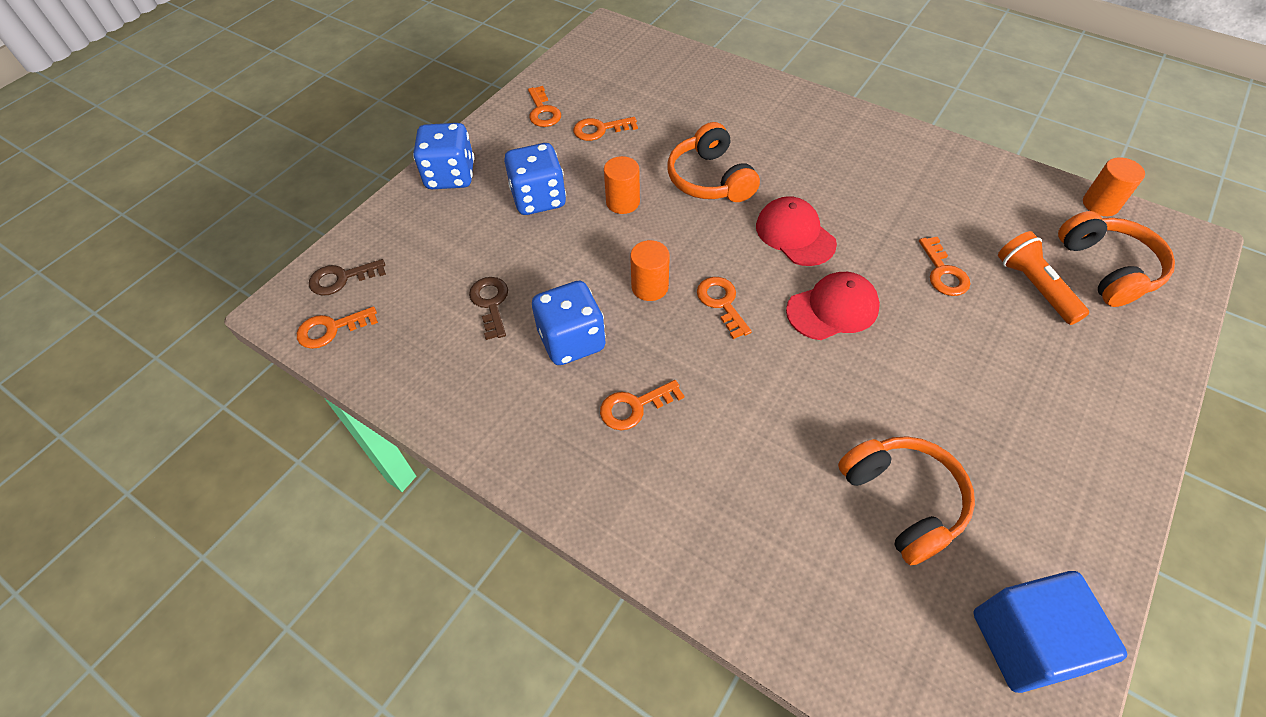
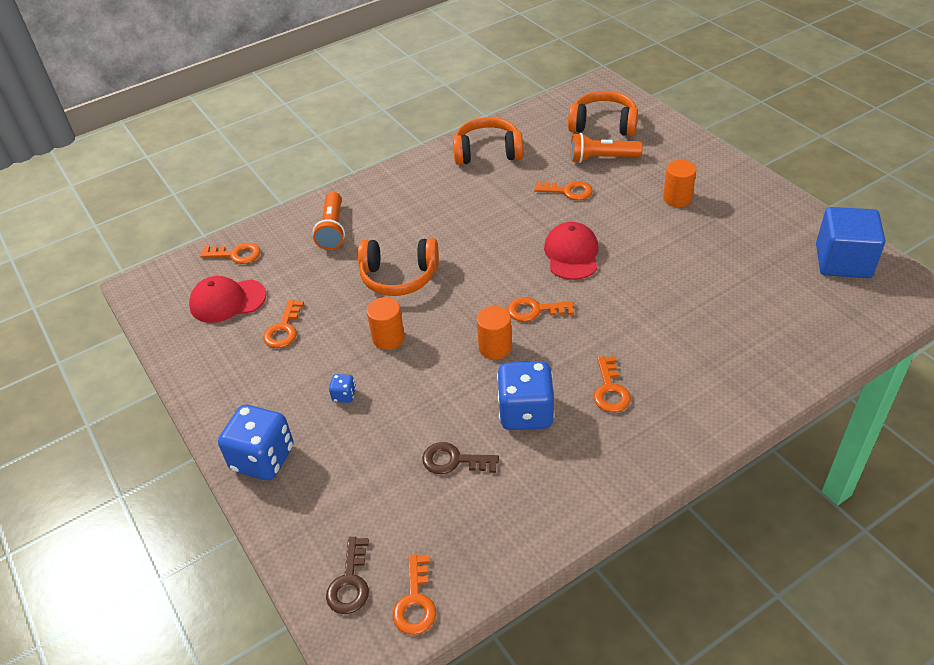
camera: 65 degrees left, 10 degrees down
blue dice [504,143,566,215] -> blue dice [329,374,356,403], size x0.43
orange key [528,86,561,127] -> orange key moved to [200,243,260,264]
red cap [756,196,837,266] -> red cap moved to [189,276,266,323]
orange headphones [838,436,975,565] -> orange headphones moved to [453,117,523,165]
orange cylinder [1083,157,1145,216] -> orange cylinder moved to [663,160,697,207]
none -> orange flashlight [313,192,345,250]

